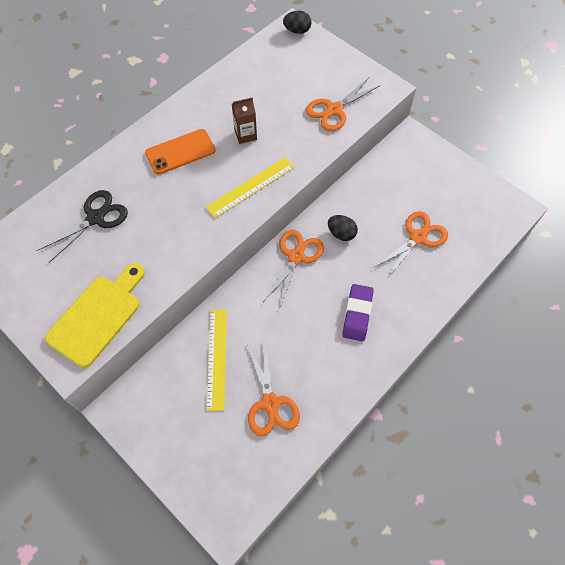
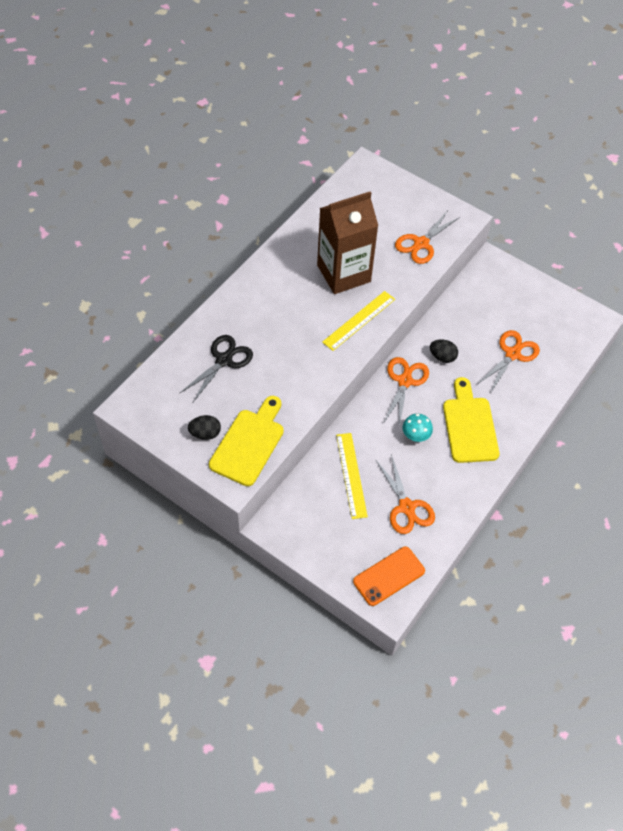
camera: 10 degrees left, 5 degrees down
orange phone [145,129,216,175] -> orange phone moved to [353,546,425,606]
brown carton [232,98,257,144] -> brown carton [317,192,378,294], size x2.35
black egg [283,11,311,34] -> black egg moved to [188,415,221,440]
purple eraser [342,284,374,341] -> yellow cutting board [443,377,500,463]
none -> turquoise mushroom [402,414,433,442]

